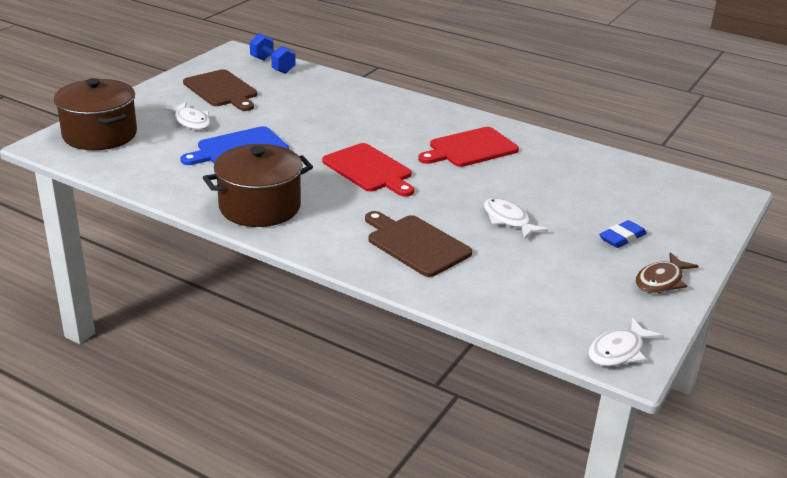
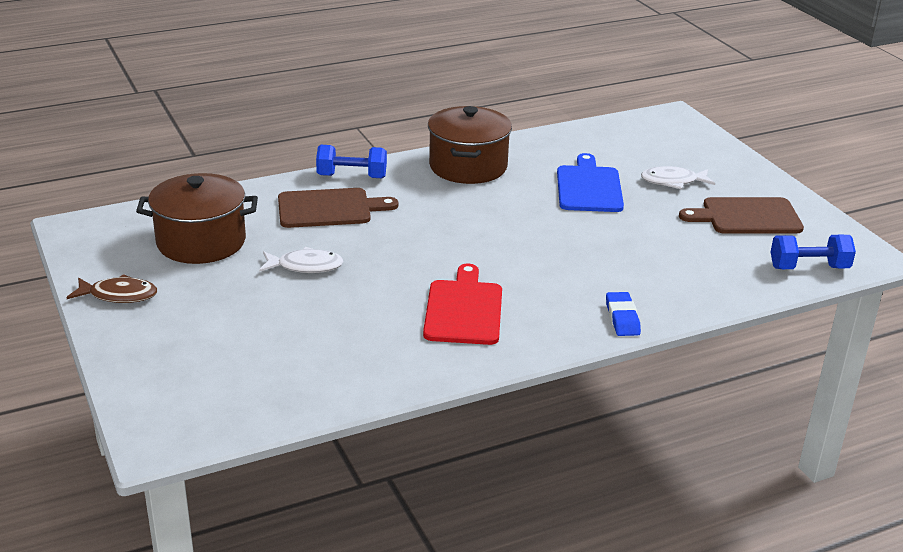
camera: 125 degrees right, 0 degrees up
brown pot [54,78,137,150] -> brown pot moved to [136,173,258,264]
red cutting board [322,143,414,197] -> none
white fish [588,318,662,367] -> none
blue eraser [599,220,647,248] -> blue eraser moved to [606,292,641,336]
brown fish [636,252,698,293] -> brown fish turned 105 degrees clockwise [66,274,157,303]
none -> blue dumbbell [316,145,387,178]

